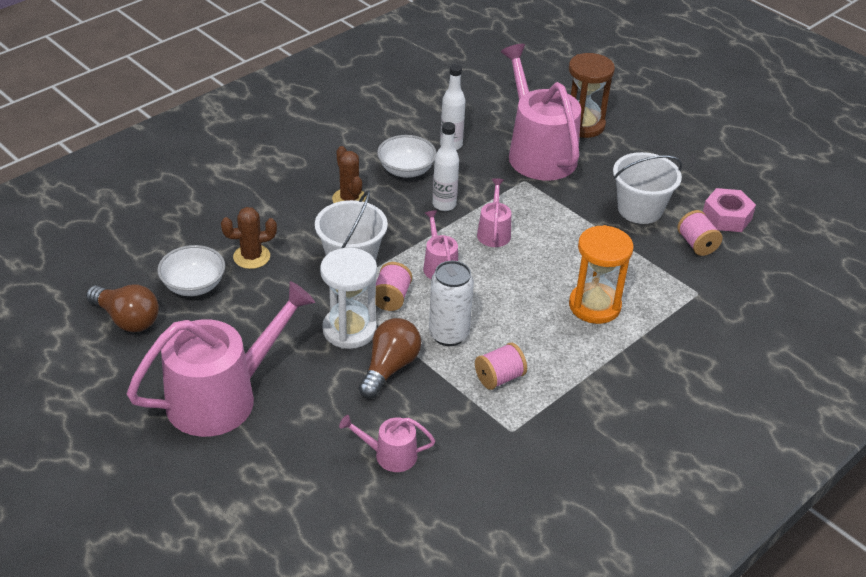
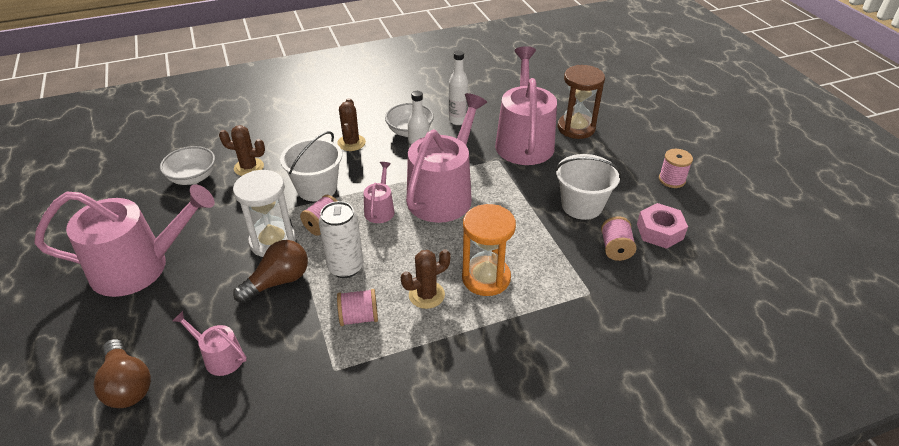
camera: 25 degrees right, 0 degrees up
brown light bulb [86,284,159,332] -> brown light bulb moved to [93,339,151,408]
pink watering can [477,178,511,247] -> pink watering can [406,93,487,223], size x2.19
none -> brown cactus [401,249,451,309]
none -> pink spool [659,149,693,188]

